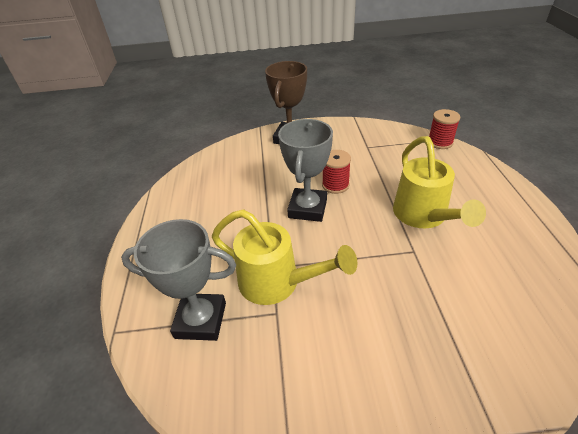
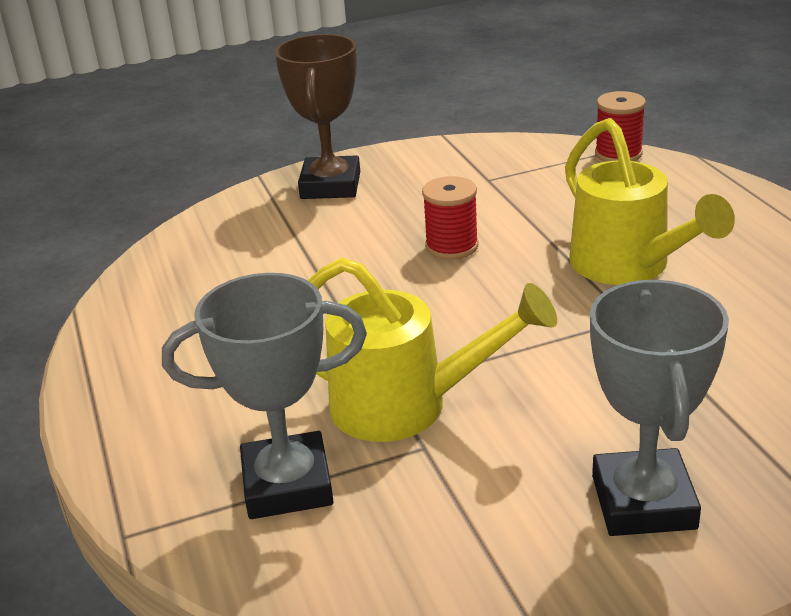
camera: 15 degrees left, 10 degrees down
grey trophy [278,119,333,222] -> grey trophy moved to [590,280,729,536]

